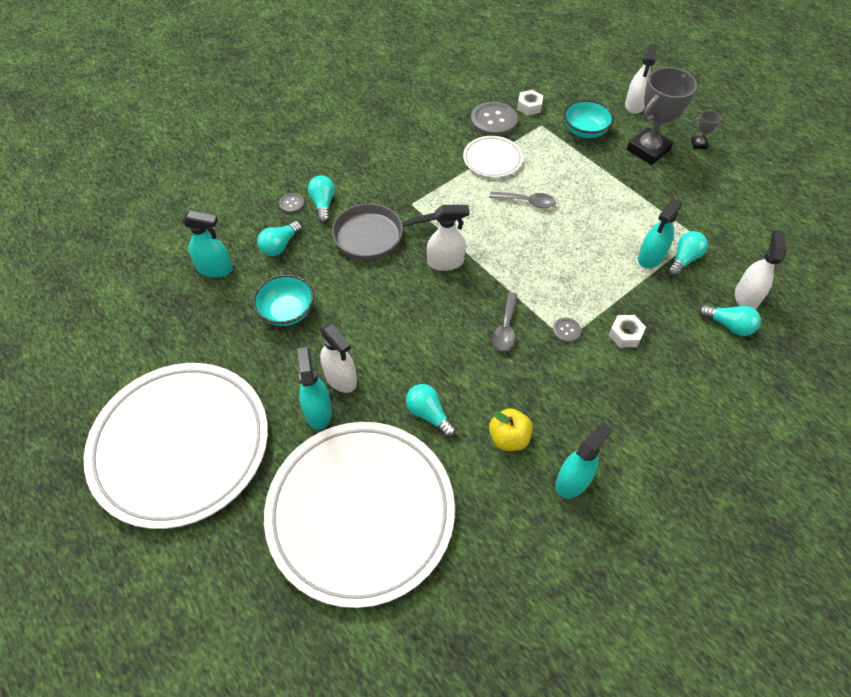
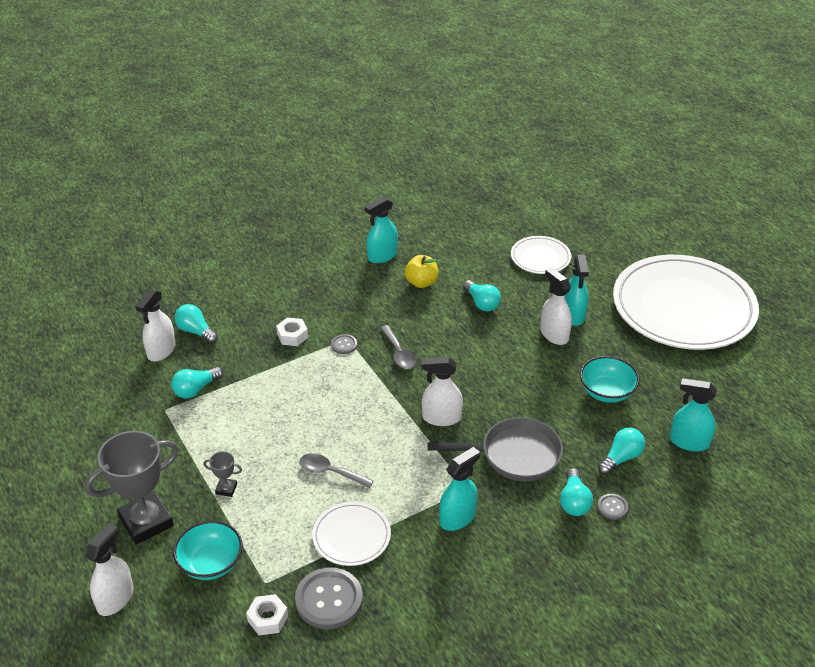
camera: 170 degrees left, 15 degrees down
white plate [264,422,455,608] -> white plate [511,236,571,274], size x0.45
grey spoon [492,292,517,351] -> grey spoon turned 135 degrees clockwise [381,325,416,369]
turquoise spray bottle [638,198,683,268] -> turquoise spray bottle moved to [439,447,480,531]
grey trophy [691,111,725,149] -> grey trophy moved to [203,451,242,497]

